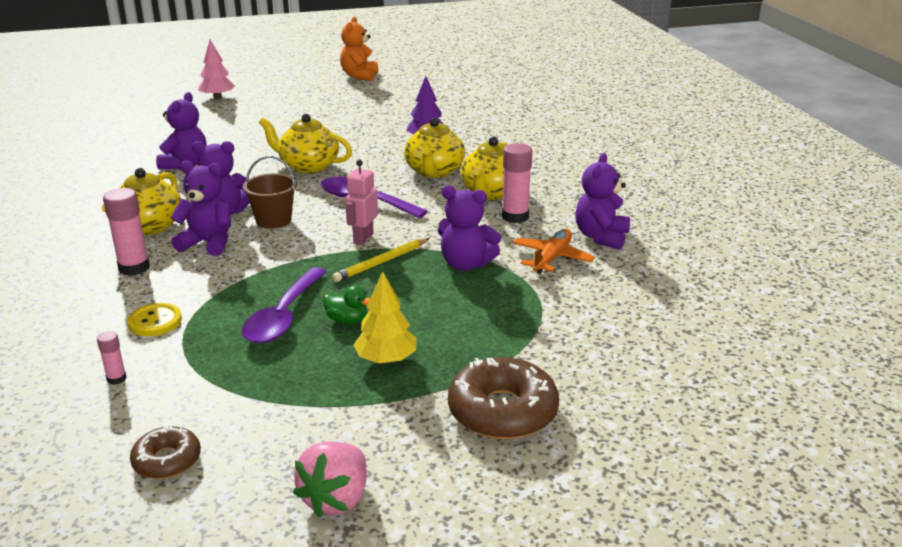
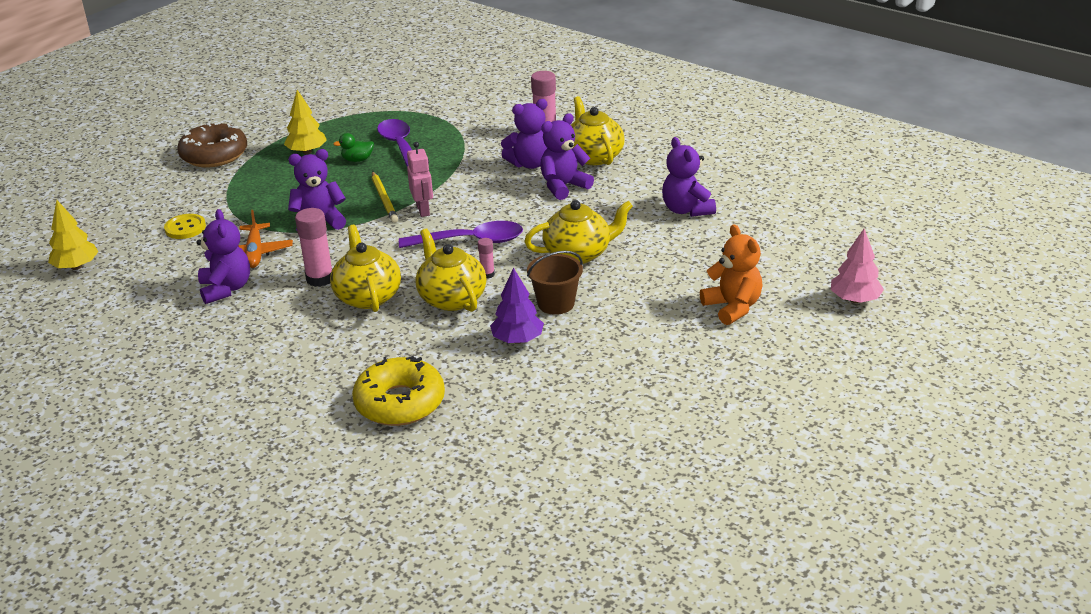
camera: 145 degrees right, 5 degrees up
pink glue stick [97,331,127,385] -> pink glue stick moved to [478,238,495,279]
yellow button [127,303,182,336] -> yellow button moved to [164,214,206,239]
brown donut [130,425,201,479] -> none
brown bucket [243,156,297,229] -> brown bucket moved to [527,251,583,315]
pink strawberry [293,441,367,518] -> none
yellow pencil [332,238,430,282] -> yellow pencil turned 150 degrees clockwise [372,171,398,223]
orange teddy bear [340,17,378,81] -> orange teddy bear moved to [700,224,763,325]
none -> yellow tree [48,200,99,270]
none -> yellow donut [352,356,445,426]

